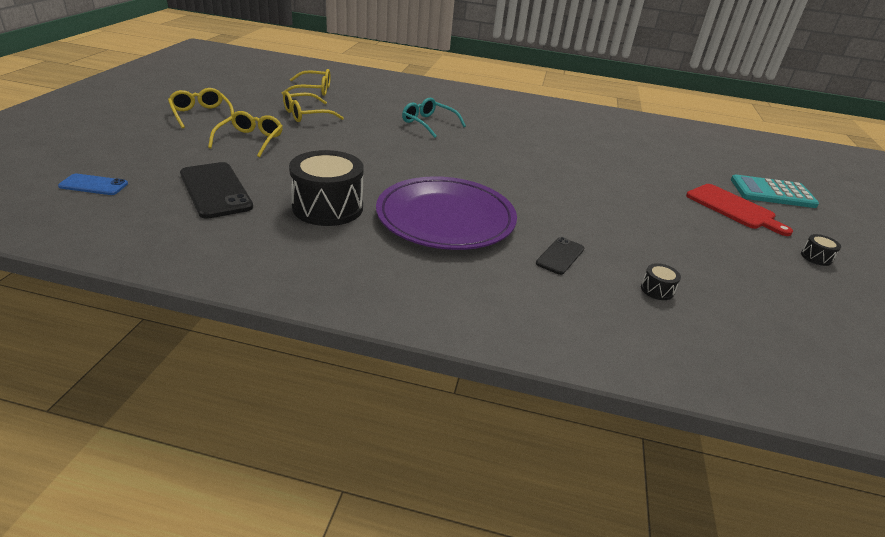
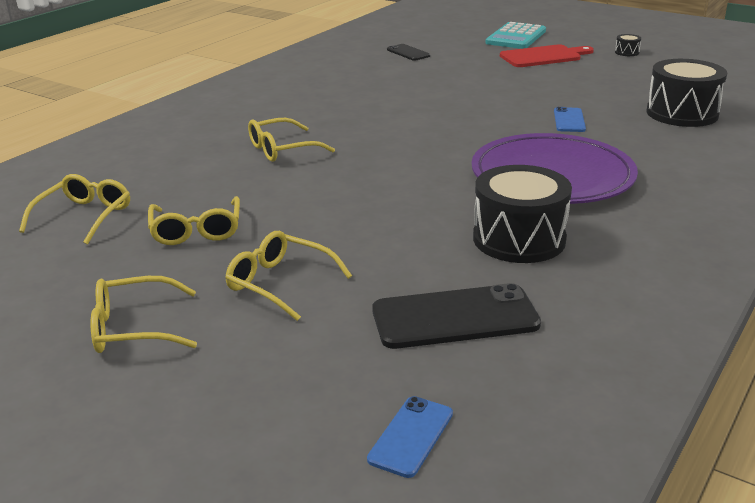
camera: 65 degrees left, 5 degrees down
turquoise glasses [402,98,466,138] -> yellow glasses [248,118,335,162]
black phone [536,237,584,275] -> black phone moved to [387,44,430,61]
black drum [641,263,681,300] -> black drum [647,59,727,127], size x2.43
none -> blue phone [554,107,586,132]

